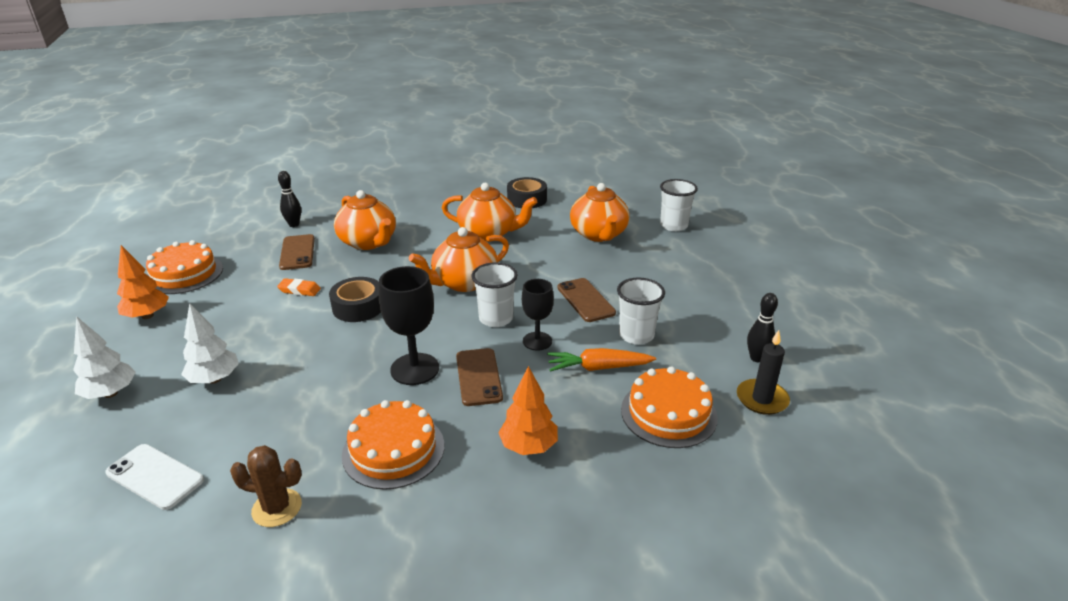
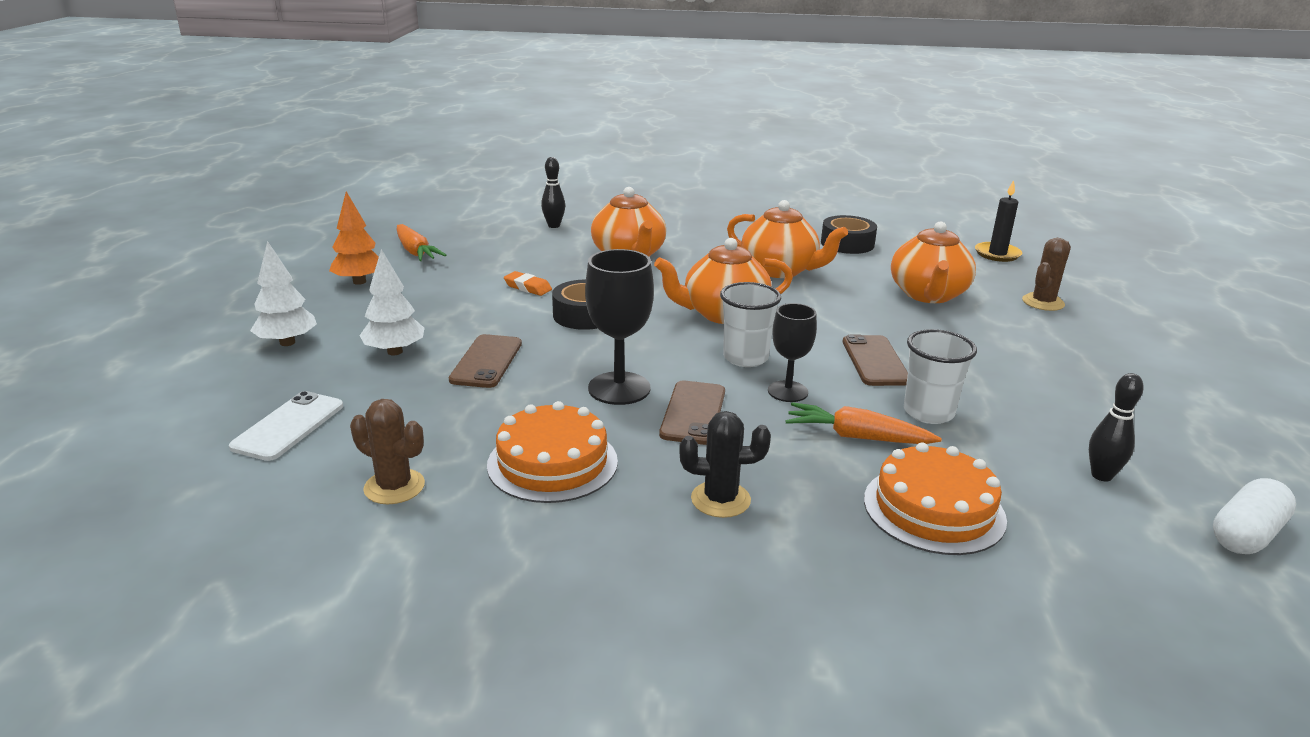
camera: 20 degrees right, 5 degrees down
white phone [105,444,204,510] -> white phone turned 60 degrees clockwise [229,391,343,461]
orange cake [146,240,223,294] -> orange carrot [396,224,446,261]
brown phone [279,234,315,270] -> brown phone moved to [449,334,522,388]
orange tree [498,366,558,455] -> black cactus [679,411,771,518]
white cup [660,179,698,231] -> brown cactus [1022,238,1071,311]
black candle [737,330,790,415] -> black candle moved to [975,180,1022,262]
none -> white capsule [1213,478,1296,554]

